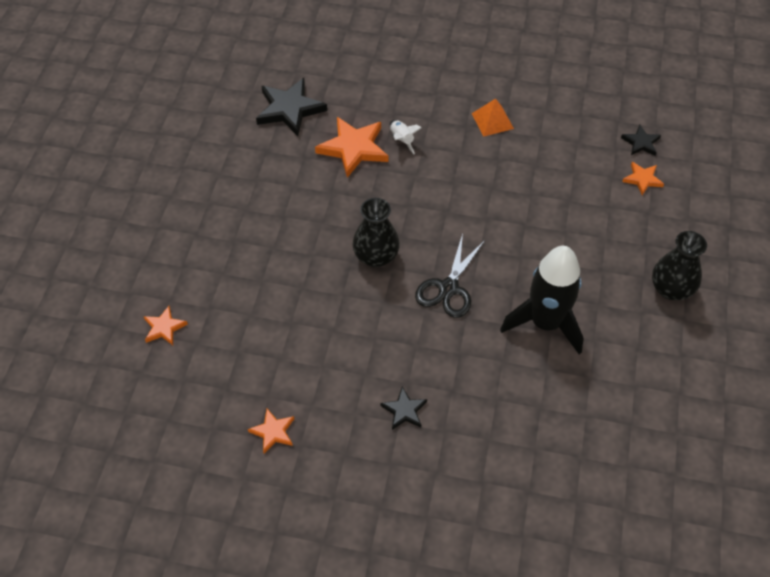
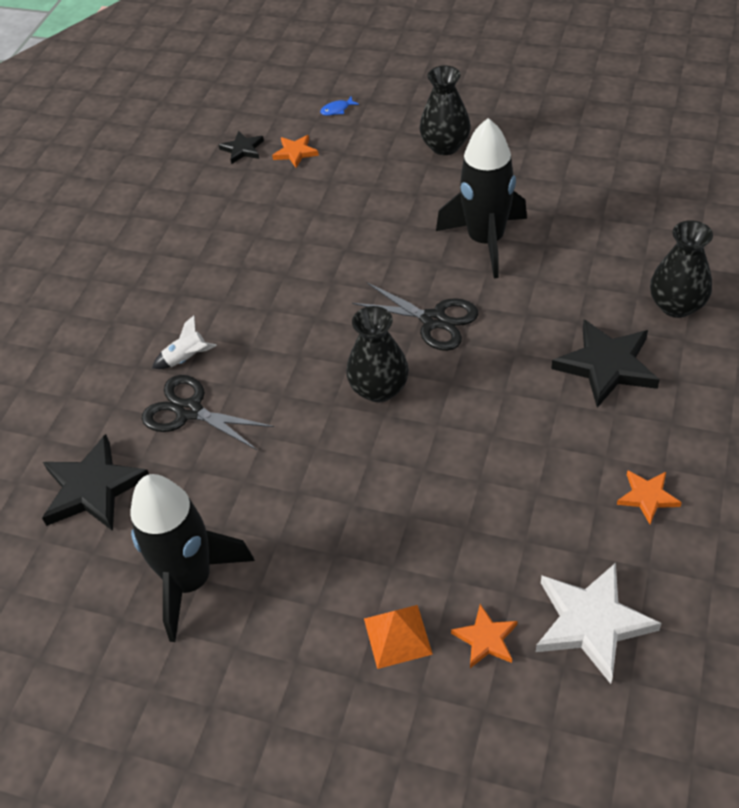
camera: 80 degrees left, 5 degrees down
orange star [315,117,388,178] -> black scissors [142,375,274,450]
black star [380,387,427,430] -> black star [551,319,659,408], size x1.86
orange pyramid [471,98,514,137] -> orange pyramid moved to [364,605,433,669]
none -> black rocket [130,474,255,642]
none -> blue fish [320,97,359,116]
none -> white star [536,563,662,684]
none -> black vase [650,220,713,318]

